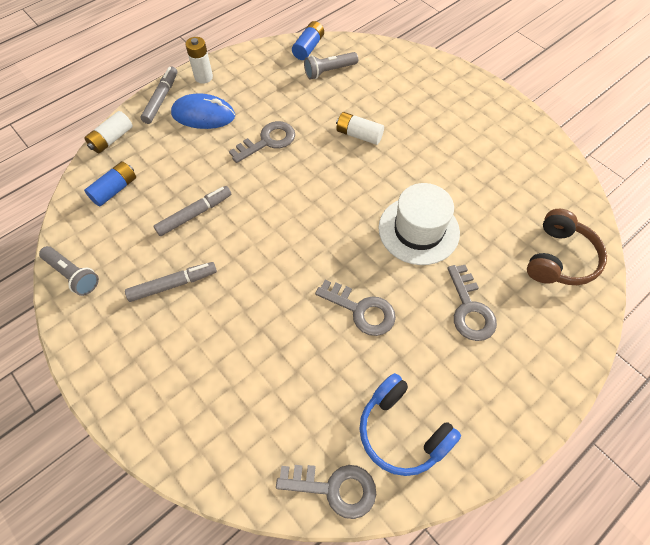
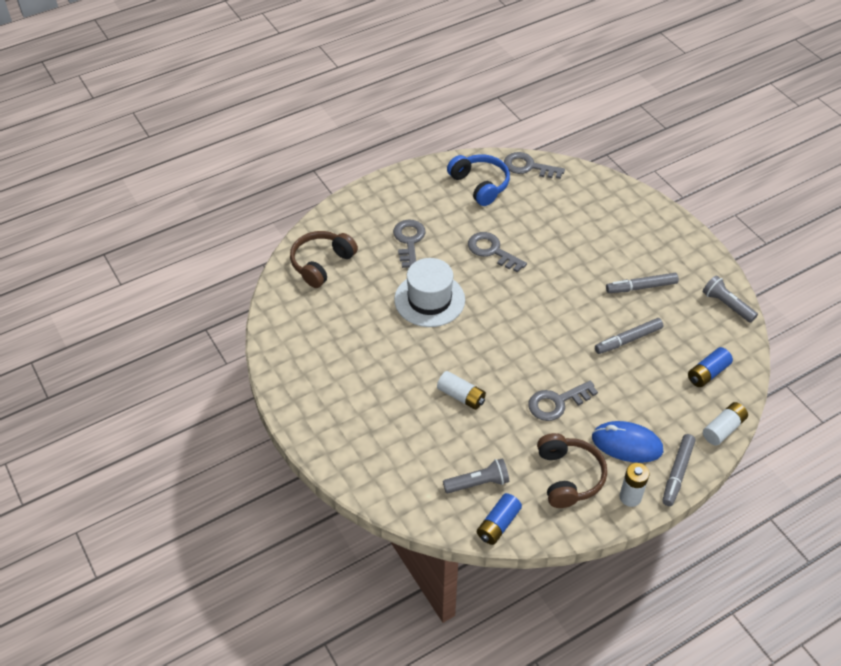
camera: 170 degrees left, 10 degrees down
none -> brown headphones [537,433,607,508]

